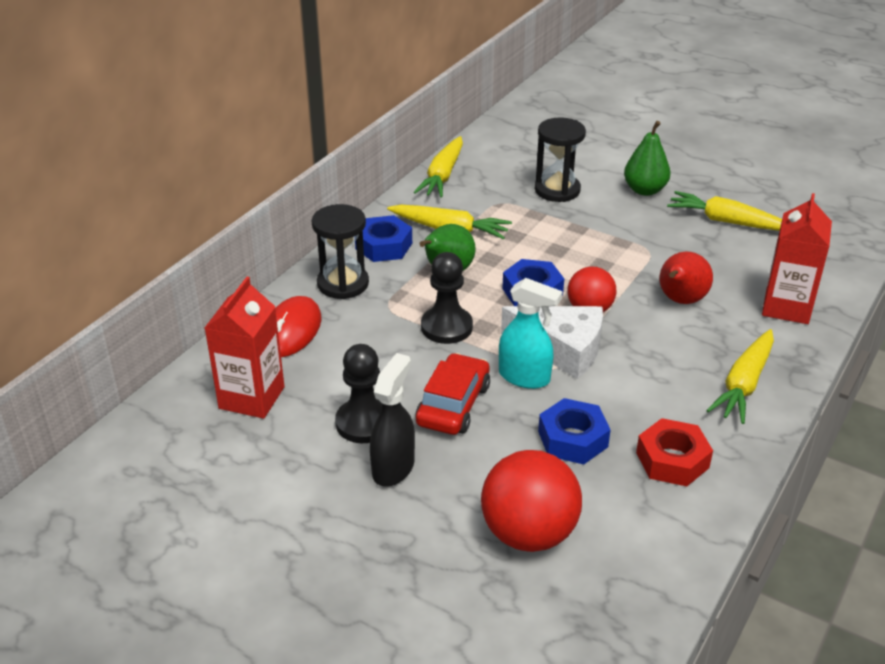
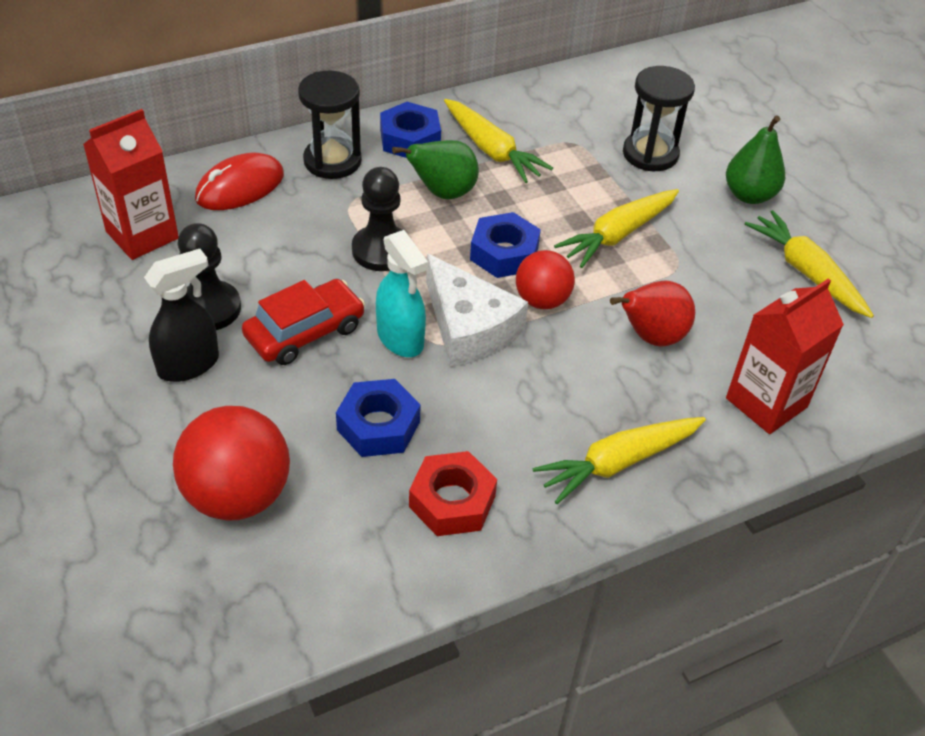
camera: 30 degrees right, 10 degrees up
yellow carrot [414,136,463,198] -> yellow carrot moved to [554,189,679,268]

